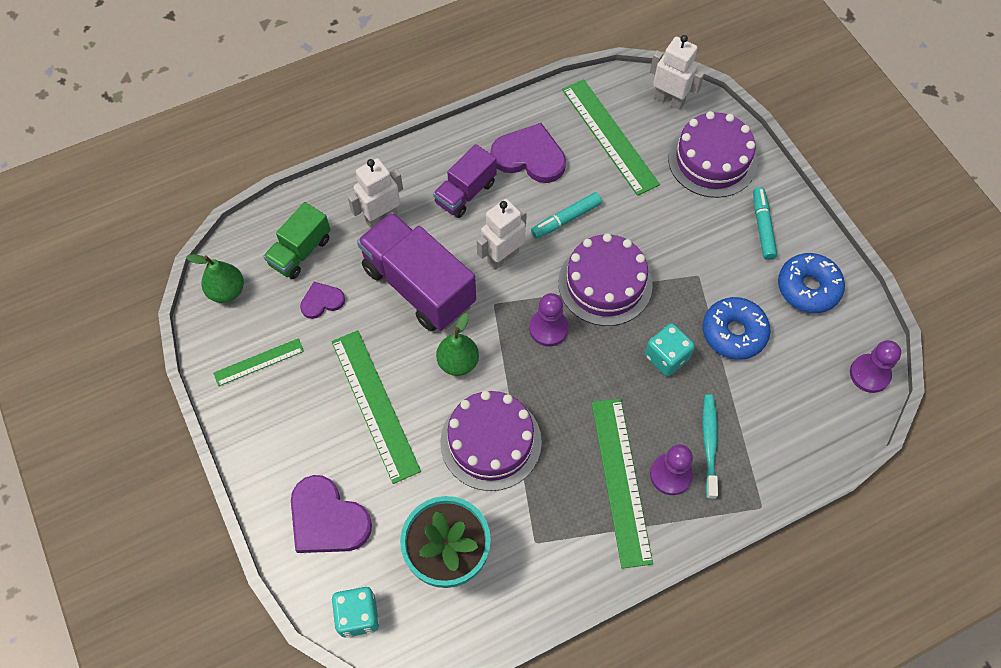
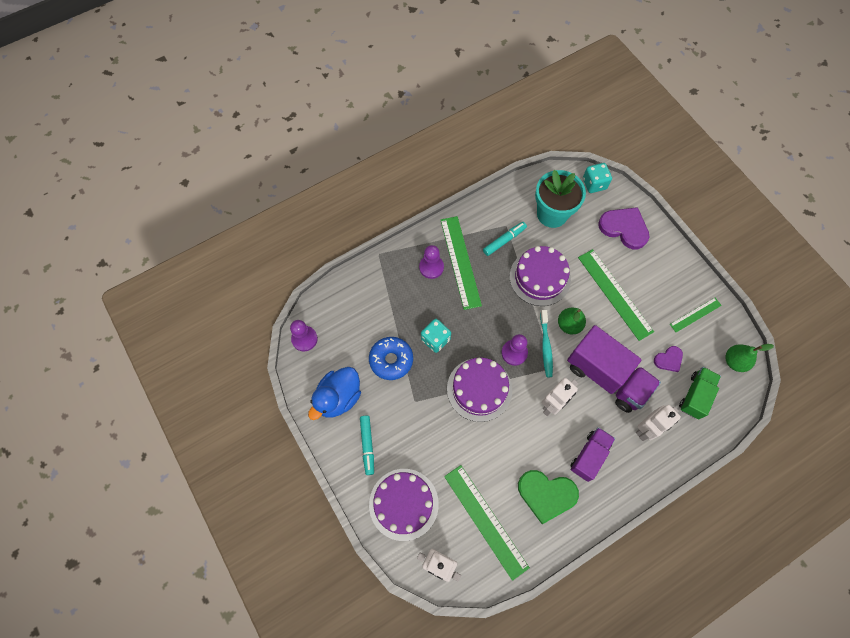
camera: 175 degrees right, 5 degrees up
purple heart [490,123,566,183] -> green heart [518,470,579,524]
turquoise marker [531,192,602,239] -> turquoise marker moved to [483,222,527,256]
turquoise toothbrush [703,394,718,499] -> turquoise toothbrush moved to [540,310,553,377]
blue donut [778,253,845,313] -> blue duck [308,367,361,420]

